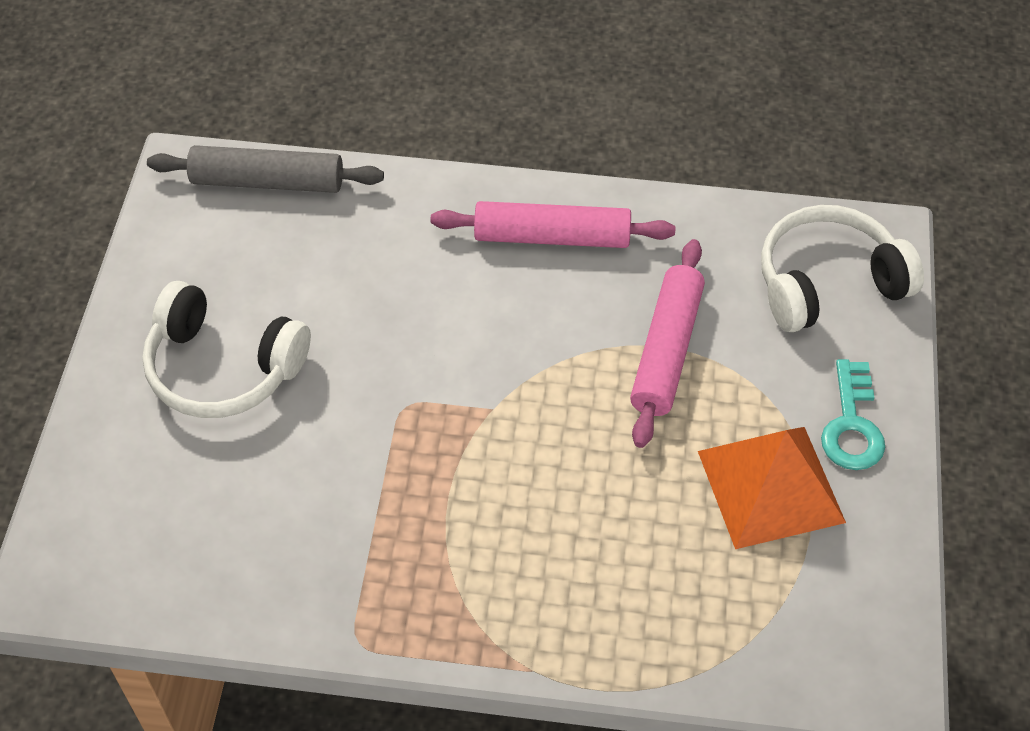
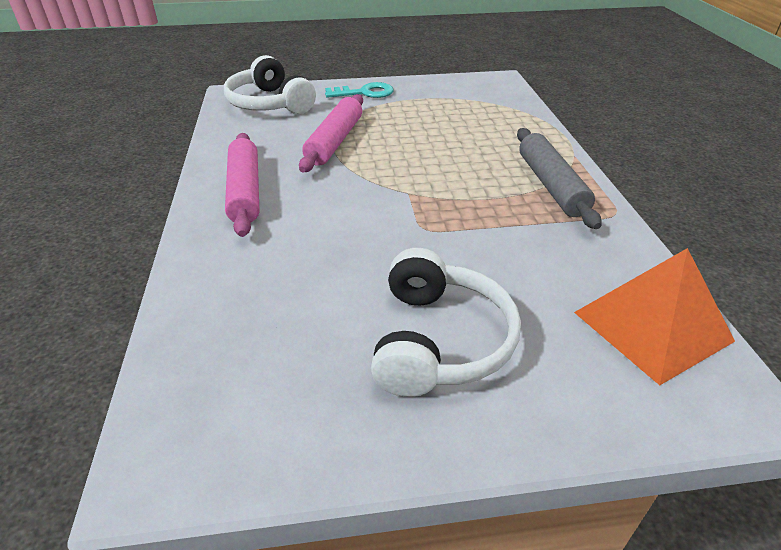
camera: 105 degrees left, 15 degrees down
grey rolling pin [147,145,384,193] -> grey rolling pin moved to [517,128,602,229]
pink rolling pin [630,239,705,448] -> pink rolling pin turned 75 degrees counterclockwise [299,94,363,172]
orange pyramid [698,427,846,549] -> orange pyramid moved to [574,248,735,385]

